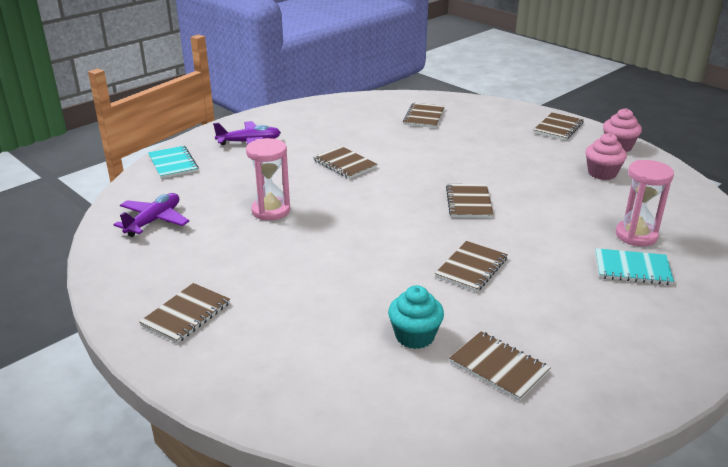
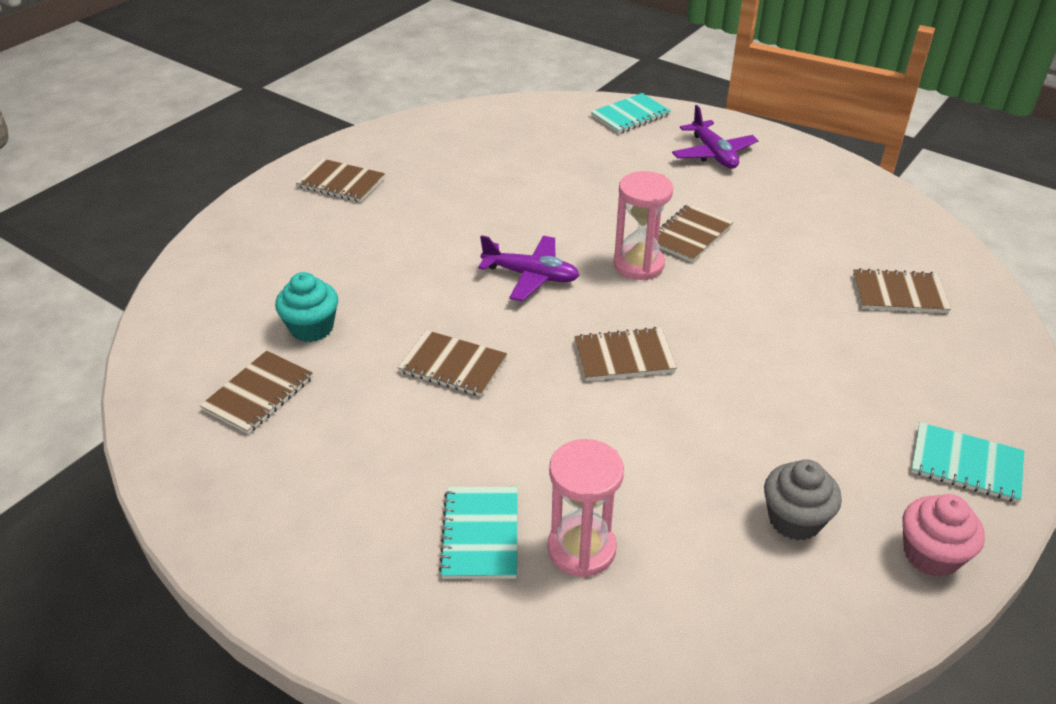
camera: 80 degrees right, 10 degrees up
purple plane [113,193,189,237] -> purple plane moved to [478,235,579,301]
pink hourglass [246,138,290,220] -> pink hourglass moved to [613,171,673,280]
brown notebook [533,112,584,141] -> turquoise notebook [911,422,1024,503]
pink cupcake [585,133,627,180] -> grey cupcake [764,459,842,541]

